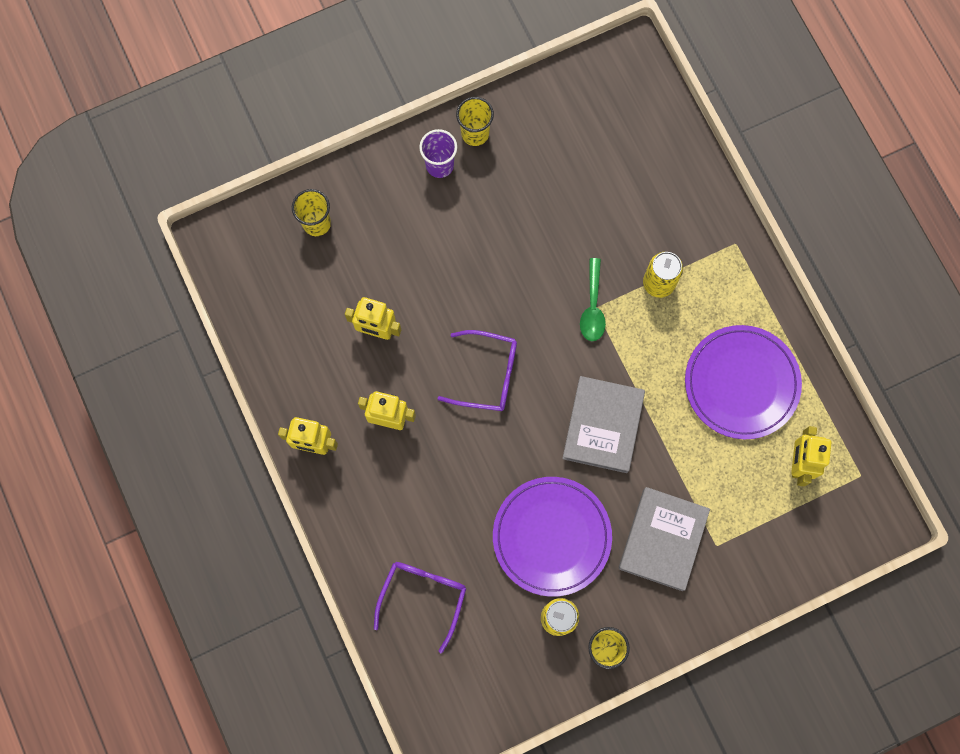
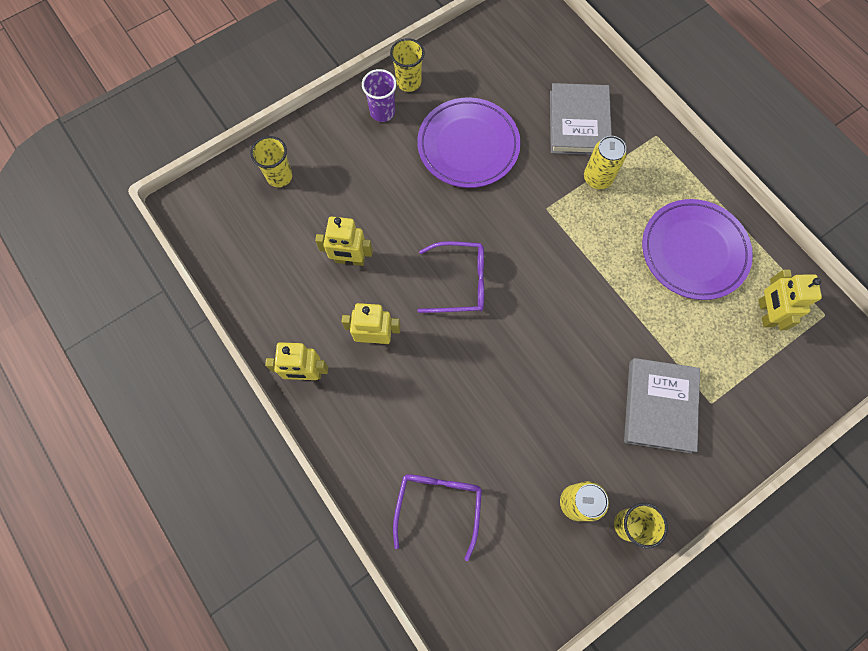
camera: 10 degrees left, 5 degrees down
purple plate [493,477,612,597] -> purple plate moved to [417,97,521,188]
grey book [562,376,645,473] -> grey book moved to [550,83,612,155]
green spoon [580,258,606,341] -> none

